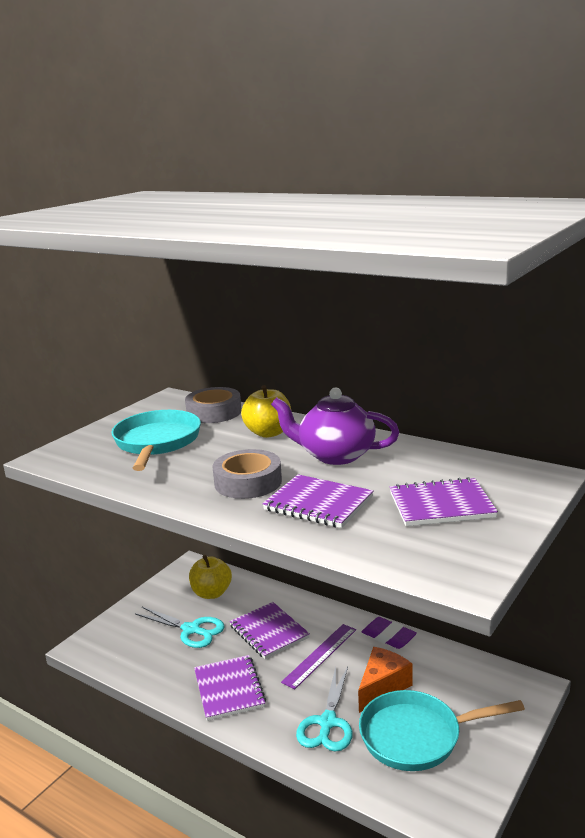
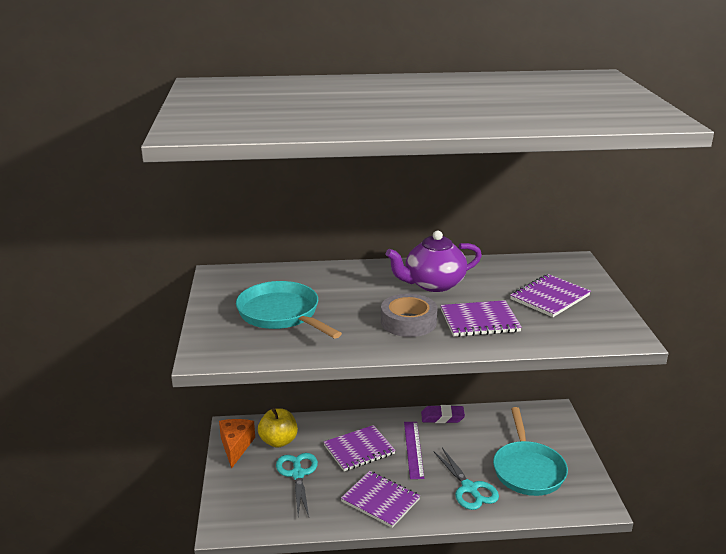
camera: 40 degrees left, 5 degrees up
turquoise scissors [135,607,225,648] -> turquoise scissors turned 90 degrees counterclockwise [276,453,318,516]
grey tape [185,387,242,423] -> none
purple notebook [229,602,310,659] -> purple notebook turned 45 degrees counterclockwise [324,425,396,471]
yellow apple [241,385,291,438] -> none
orange cheese [358,647,413,713] -> orange cheese moved to [219,419,255,469]
turquoise pan [359,690,525,771] -> turquoise pan turned 45 degrees counterclockwise [493,407,568,496]

